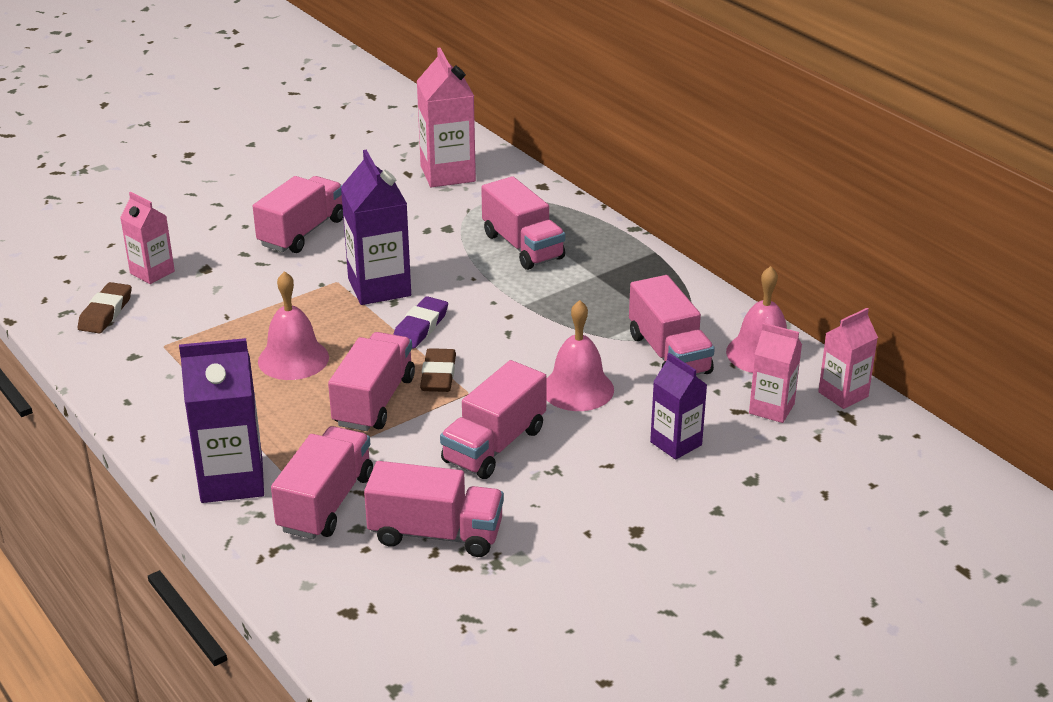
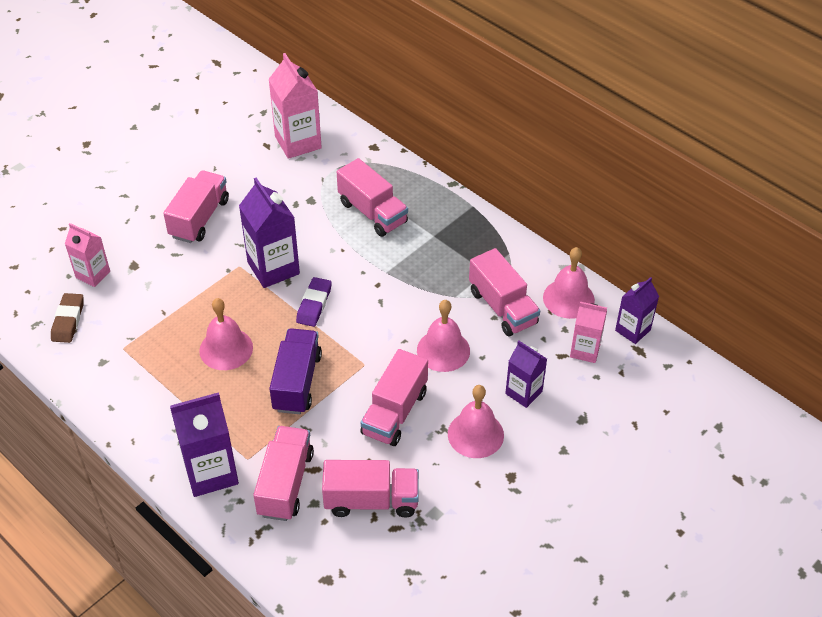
camera: 10 degrees left, 15 degrees up
pink truck [328,332,415,431] -> purple truck [269,328,322,414]
brown eraser [420,348,456,392] -> none
pink carton [818,308,878,409] -> purple carton [615,277,659,344]
none -> pink bell [448,385,504,458]

